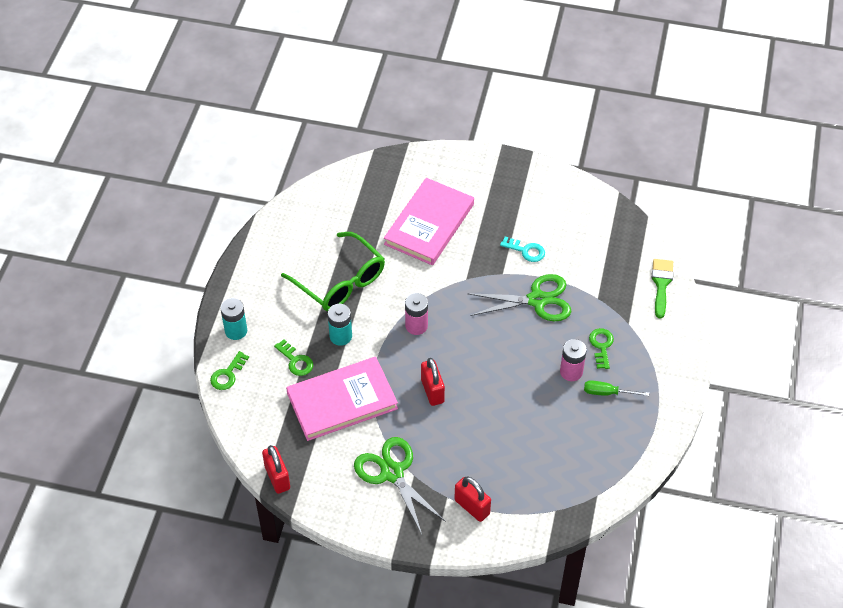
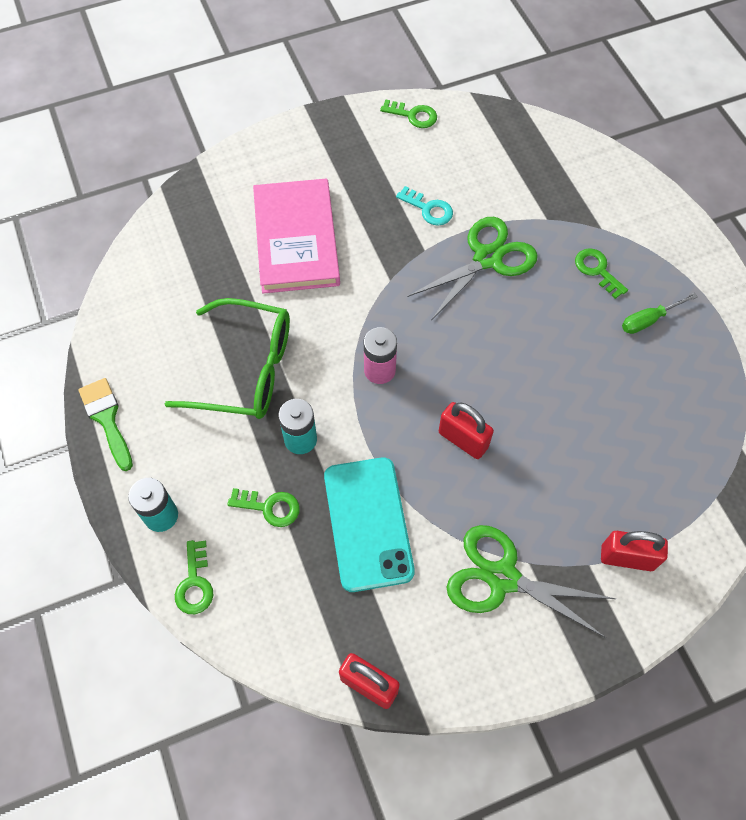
camera: 35 degrees left, 10 degrees up
pink book [286,357,398,441] -> turquoise phone [324,457,415,592]
turquoise key [500,236,545,262] -> turquoise key turned 45 degrees clockwise [396,186,453,226]
pink battery [560,339,587,381] -> none
green brush [652,259,673,318] -> green brush moved to [78,378,133,471]
none -> green key [380,99,437,128]

